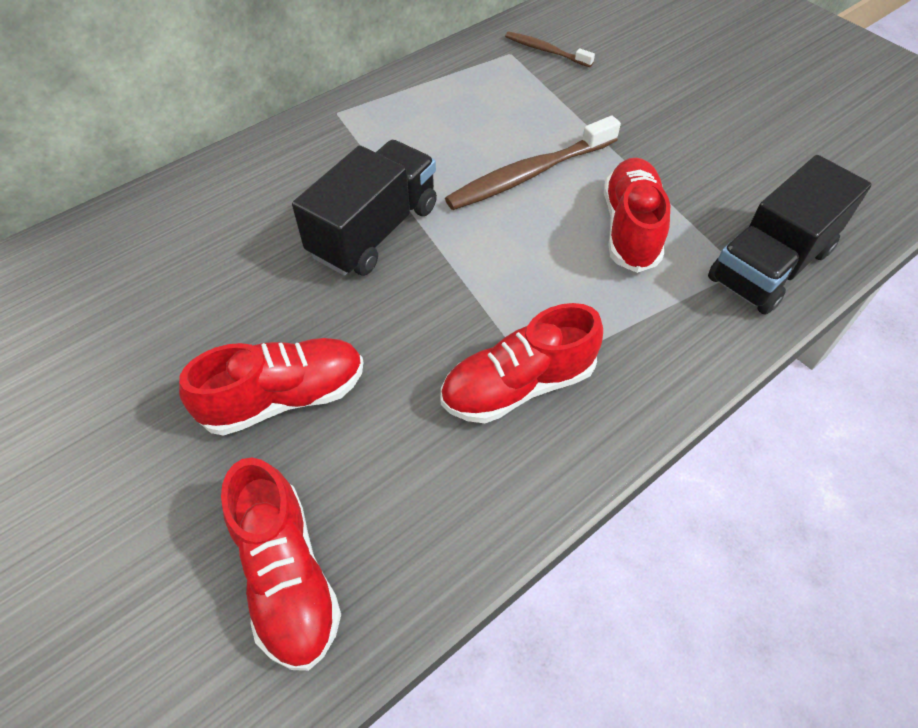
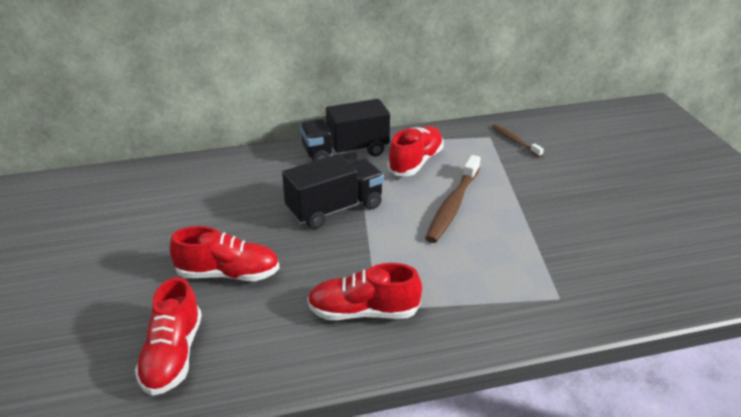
camera: 25 degrees right, 20 degrees down
brown toothbrush [445,116,621,210] -> brown toothbrush turned 60 degrees counterclockwise [425,155,480,243]
red shoe [604,158,670,273] -> red shoe moved to [387,126,444,176]
black truck [708,155,872,315] -> black truck moved to [300,99,390,161]

